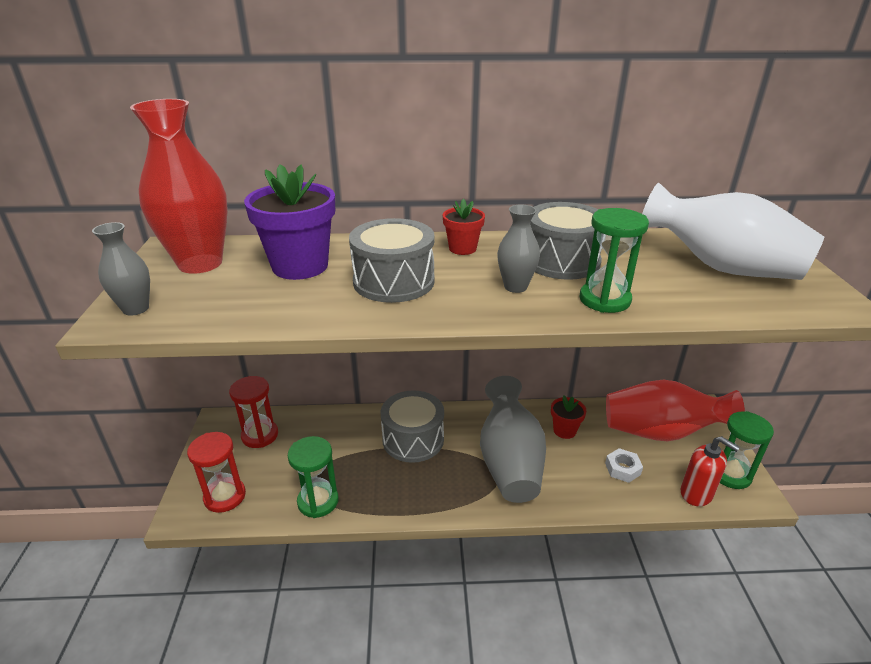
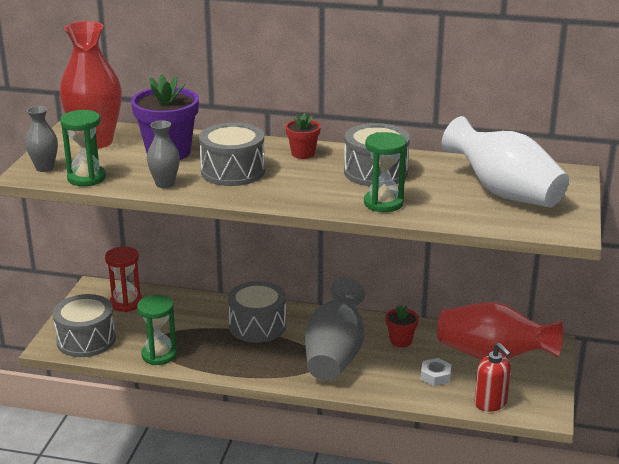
camera: 15 degrees right, 5 degrees down
red hourglass [187,432,246,513] -> grey drum [53,294,116,357]
grey vase [497,204,540,293] -> grey vase moved to [147,120,180,188]
green hourglass [720,411,774,489] -> green hourglass moved to [60,110,106,186]

